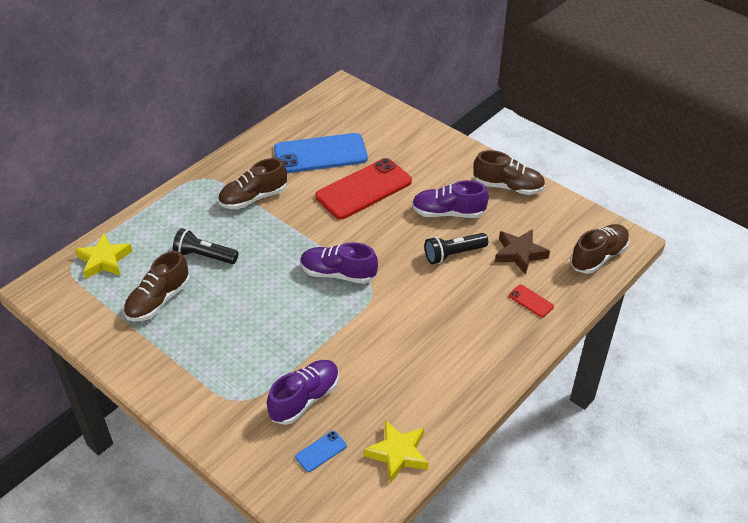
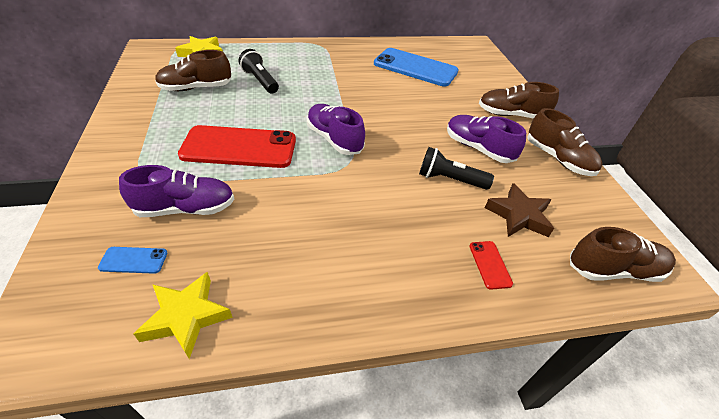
camera: 35 degrees right, 0 degrees up
brown shoe [218,158,287,209] -> brown shoe moved to [479,82,559,119]
red phone [315,158,412,219] -> red phone moved to [178,125,296,168]

